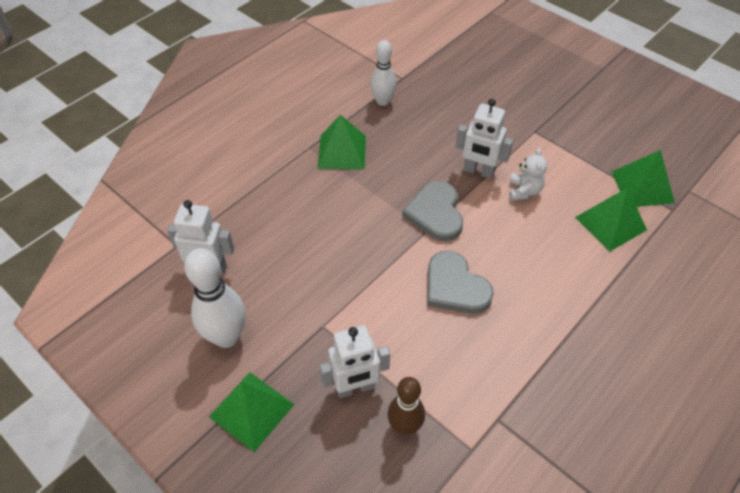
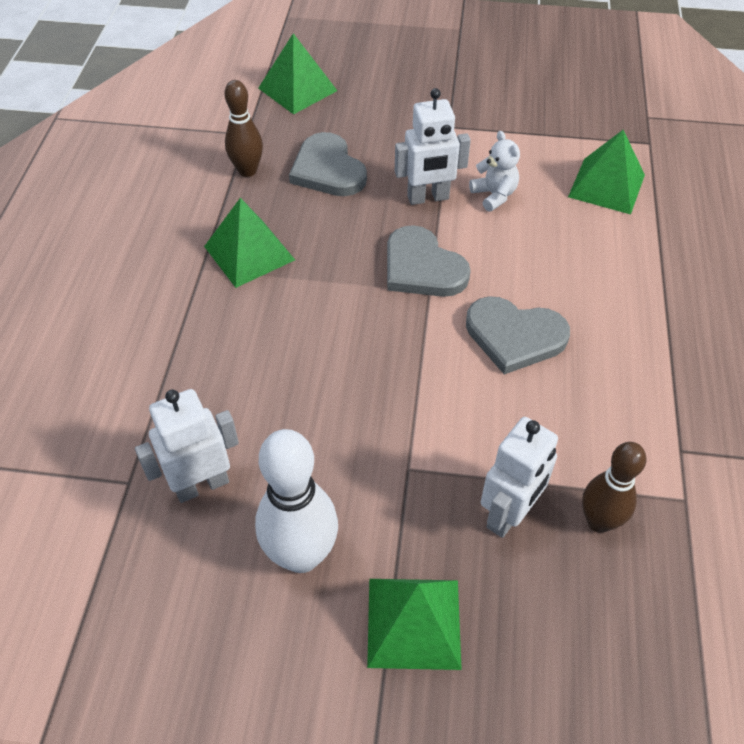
camera: 35 degrees left, 0 degrees up
white bowling pin [370,40,396,106] -> brown bowling pin [224,80,263,177]
green pyramid [612,150,675,207] -> green pyramid moved to [258,33,337,114]
none -> grey heart [289,132,367,196]

